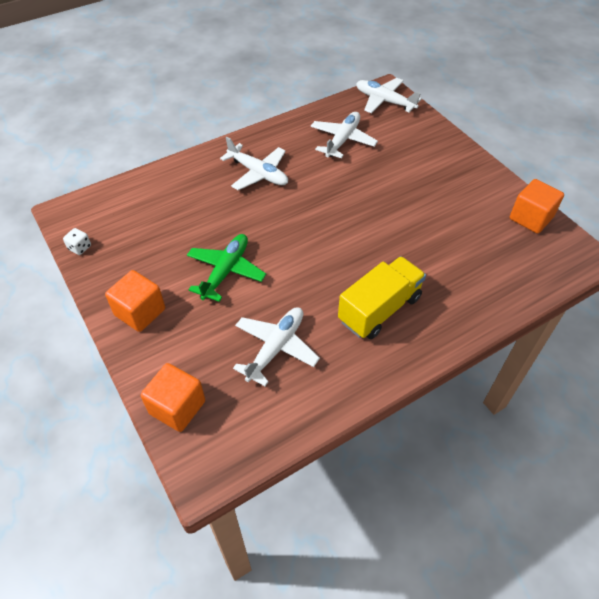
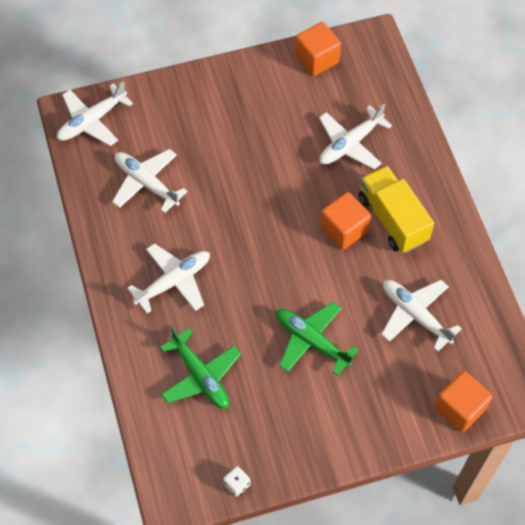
camera: 75 degrees left, 10 degrees up
orange cube [105,270,165,332] -> orange cube moved to [320,192,371,250]
none -> green plane [160,327,241,409]
none -> white plane [319,104,392,169]

